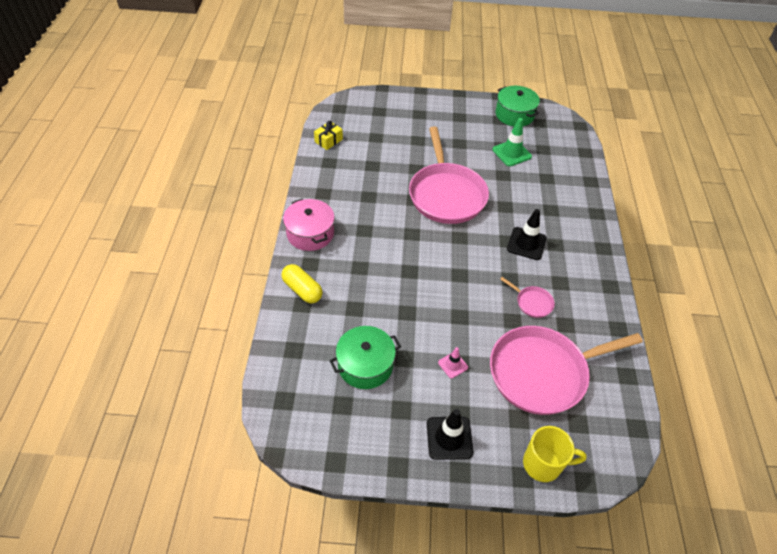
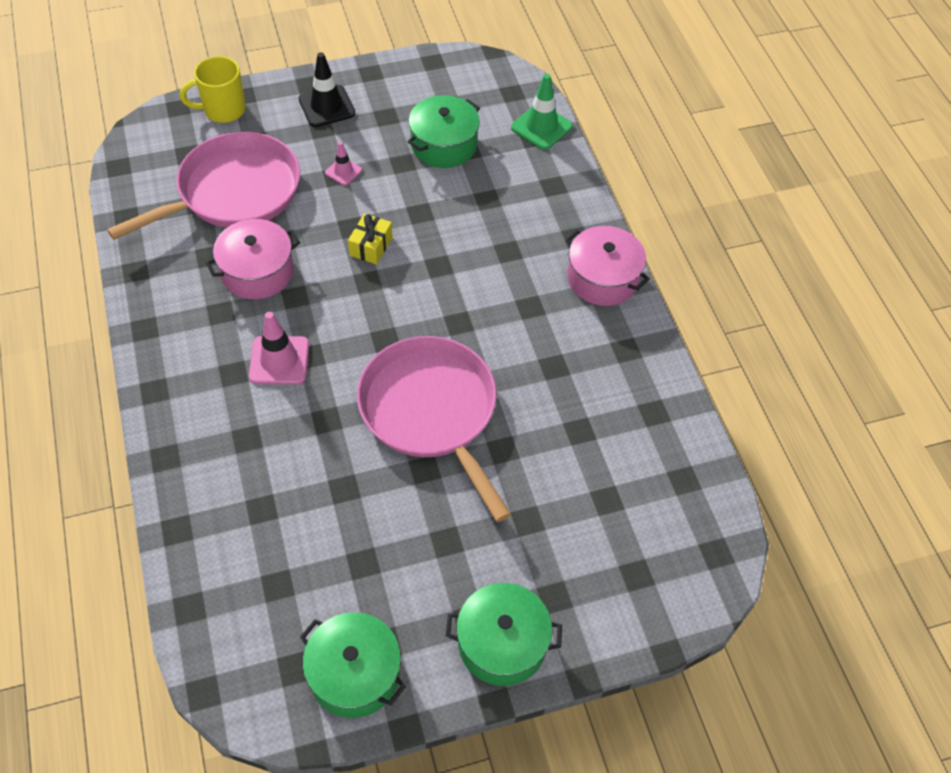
camera: 160 degrees right, 5 degrees up
yellow capsule [282,264,323,303] -> none
yellow gift [314,121,343,150] -> yellow gift moved to [348,213,393,264]
green traffic cone [492,118,532,166] -> green traffic cone moved to [511,74,573,150]
pink pan [500,277,555,318] -> pink pot [206,219,300,299]
black traffic cone [507,209,547,260] -> pink traffic cone [249,312,309,385]
none -> green pot [446,583,562,686]

